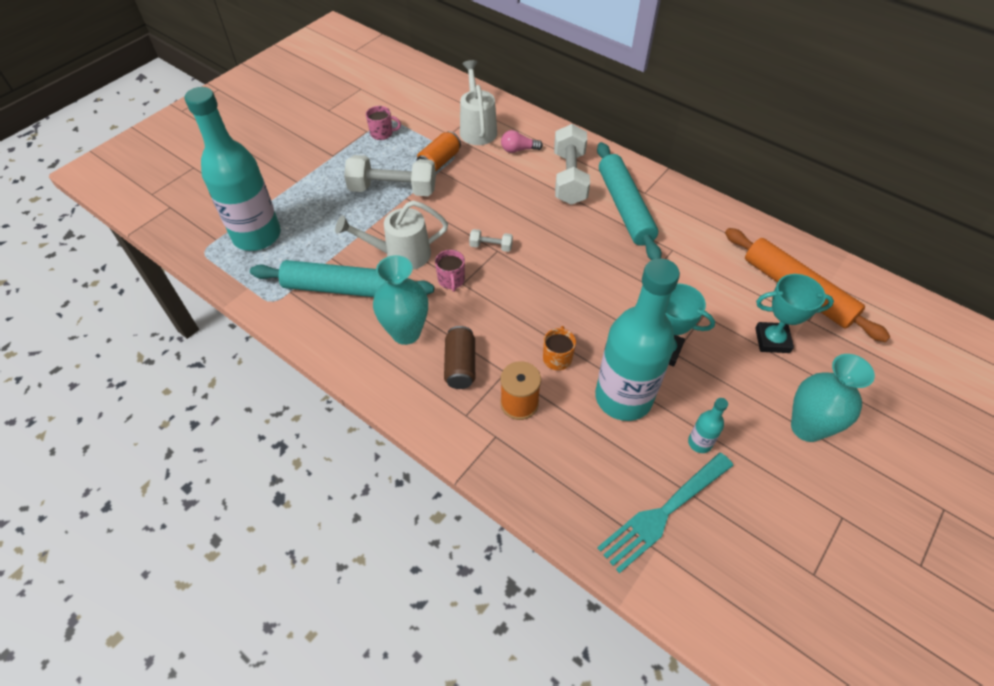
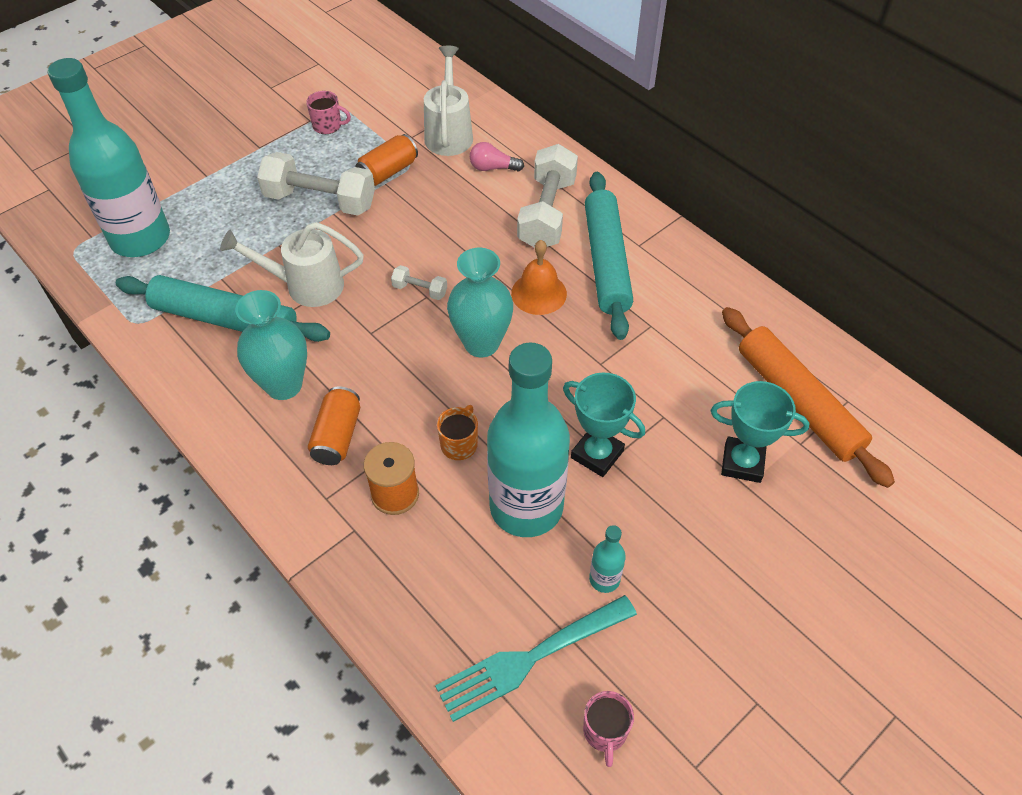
camera: 10 degrees right, 0 degrees up
pink mug [435,250,465,292] -> pink mug moved to [583,691,634,767]
brown can [444,326,475,389] -> orange can [308,386,360,465]
turquoise vase [791,354,875,442] -> turquoise vase moved to [447,248,513,357]
none -> orange bell [511,240,567,315]

